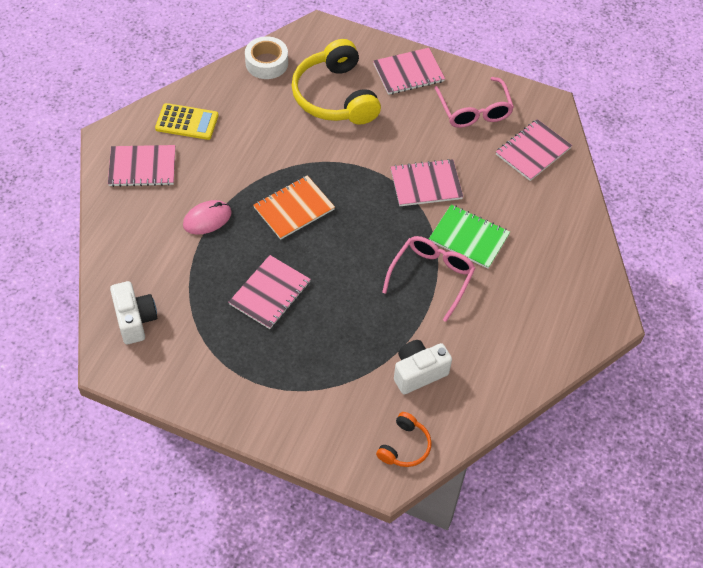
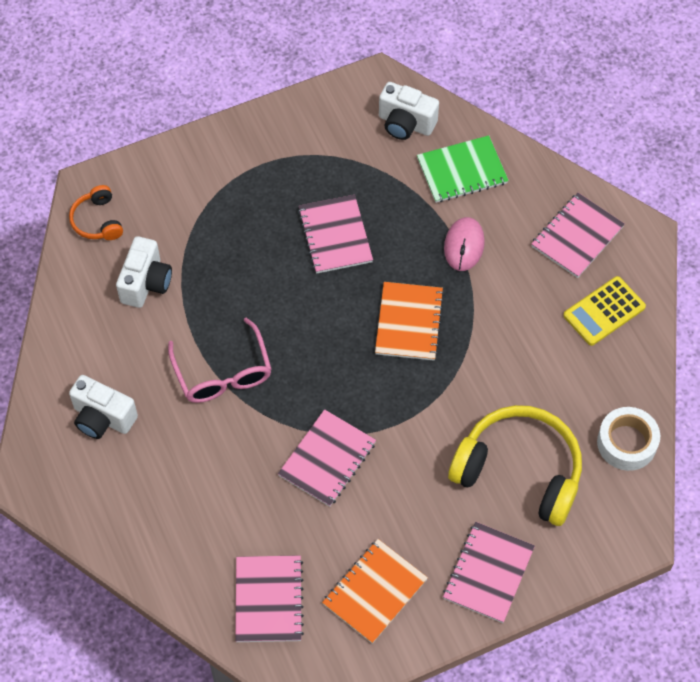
camera: 135 degrees right, 5 degrees up
green notebook [429,205,510,269] -> green notebook moved to [417,135,509,203]
pink glasses [434,77,514,128] -> orange notebook [322,539,428,644]
none -> white camera [69,375,138,439]

